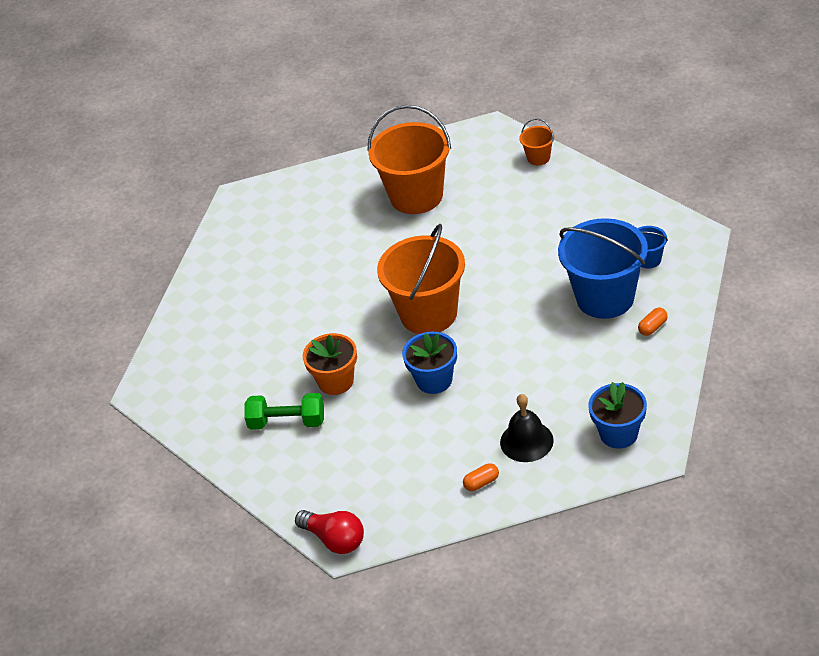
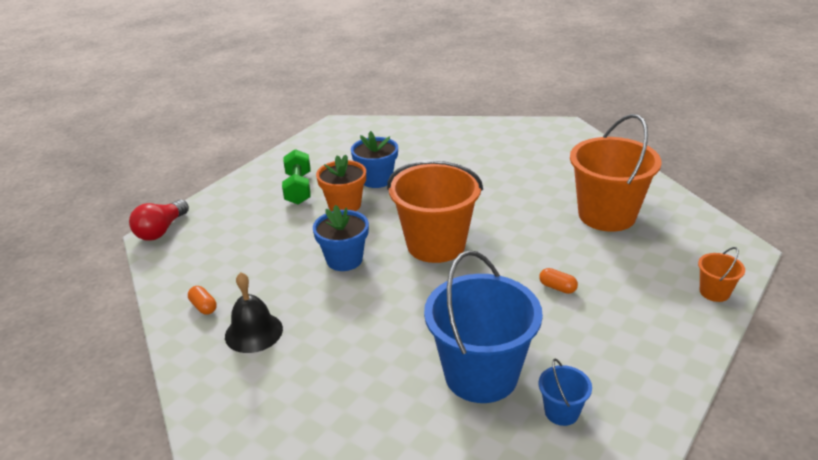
camera: 75 degrees right, 10 degrees down
blue flower pot [588,382,647,449] -> blue flower pot moved to [351,131,398,188]
orange capsule [638,308,668,336] -> orange capsule moved to [539,268,578,294]

